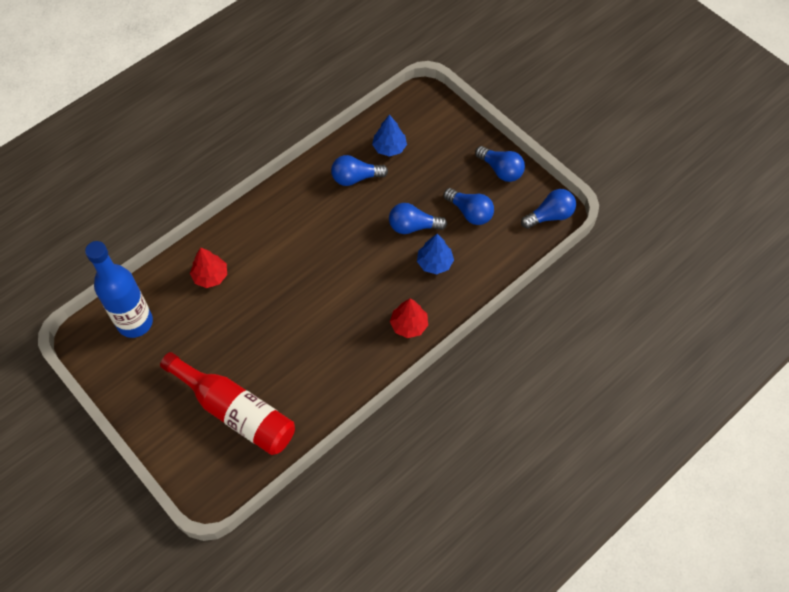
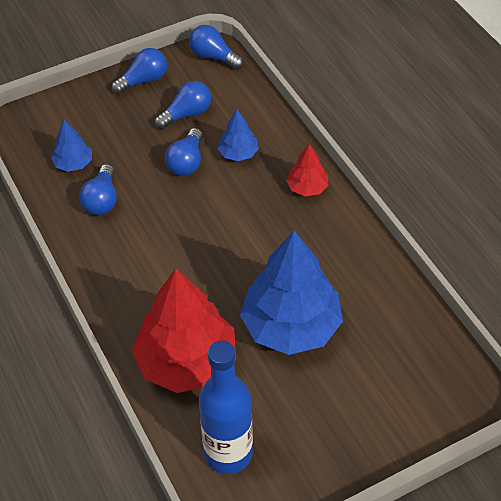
camera: 75 degrees left, 10 degrees down
red bottle [160,352,295,455] -> none
red tree [190,247,227,288] -> red tree [132,269,236,393], size x2.16
blue light bulb [521,189,576,229] -> blue light bulb turned 45 degrees counterclockwise [189,25,243,69]
none -> blue tree [240,231,343,355]

